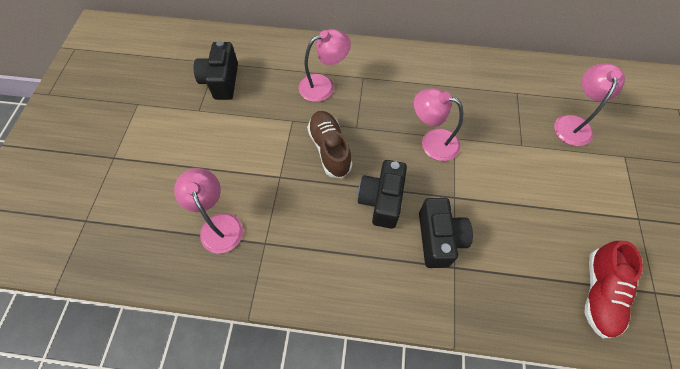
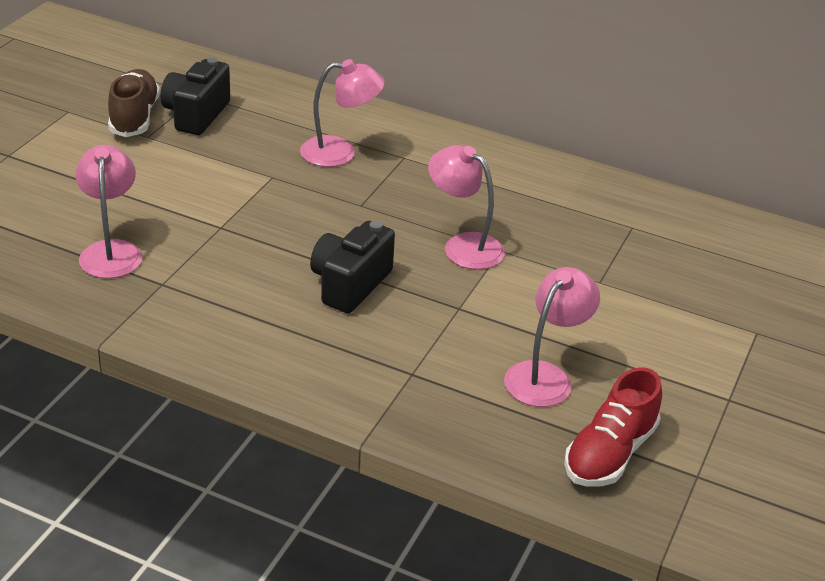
camera: 15 degrees right, 25 degrees down
brown shoe [307,111,352,178] -> brown shoe moved to [108,69,160,137]
black camera [419,198,473,268] -> none
pink lamp [554,63,625,146] -> pink lamp moved to [504,267,600,407]

